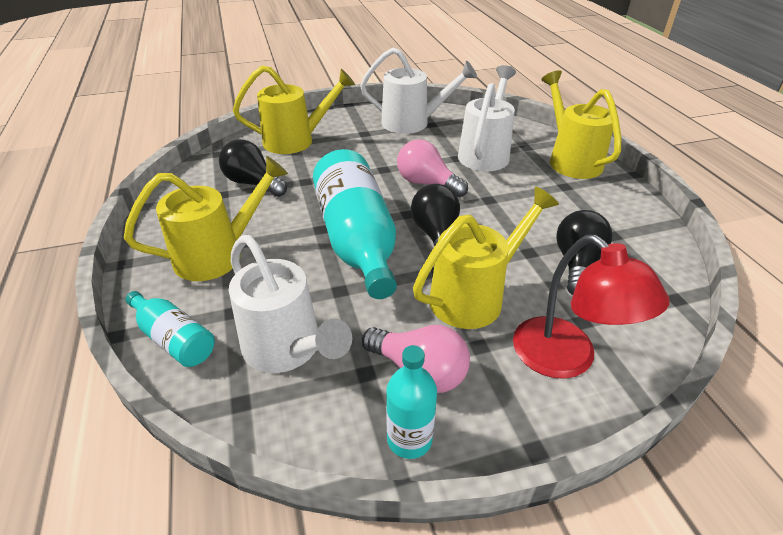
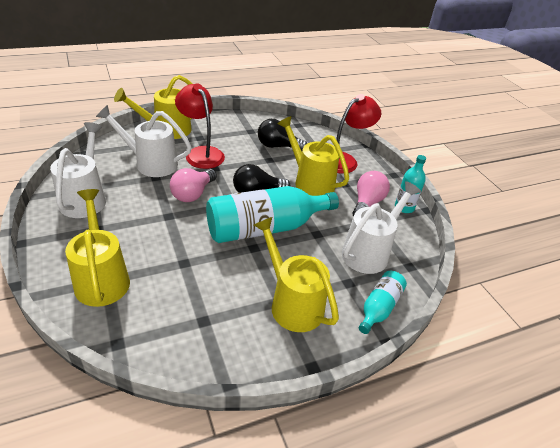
camera: 100 degrees left, 0 degrees up
black light bulb [219,139,287,197] -> none
none -> red lamp [175,83,225,169]

